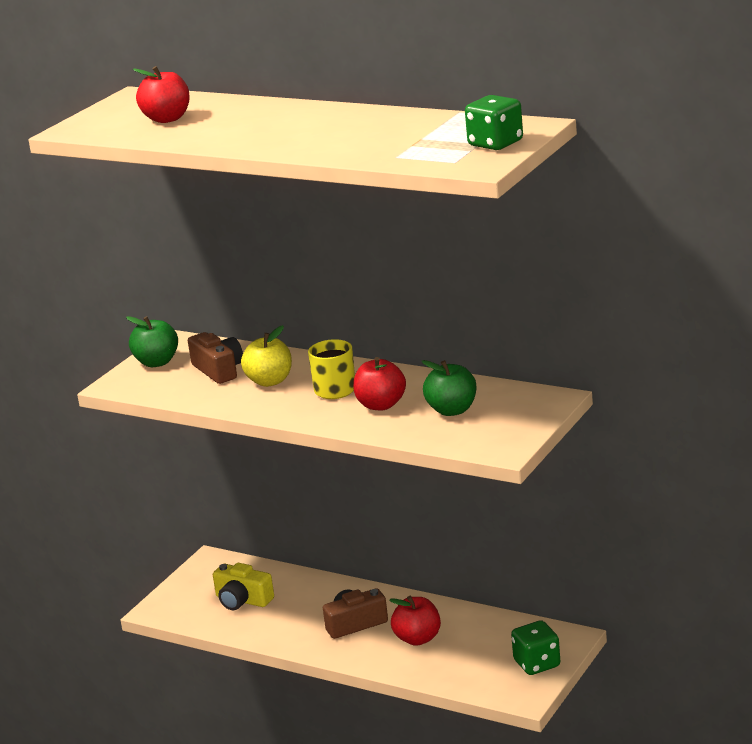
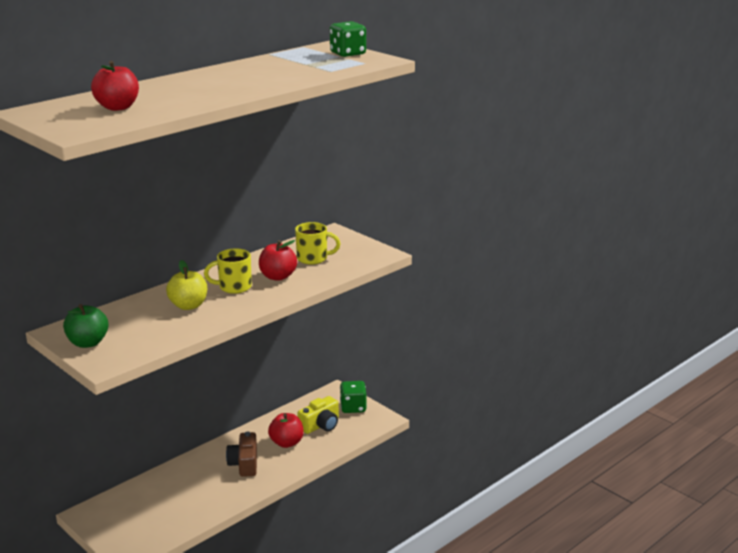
camera: 75 degrees left, 0 degrees up
brown camera [188,332,243,384] -> none
yellow camera [213,563,274,610] -> yellow camera moved to [297,396,339,434]
green apple [421,360,476,416] -> yellow mug [295,222,341,264]

